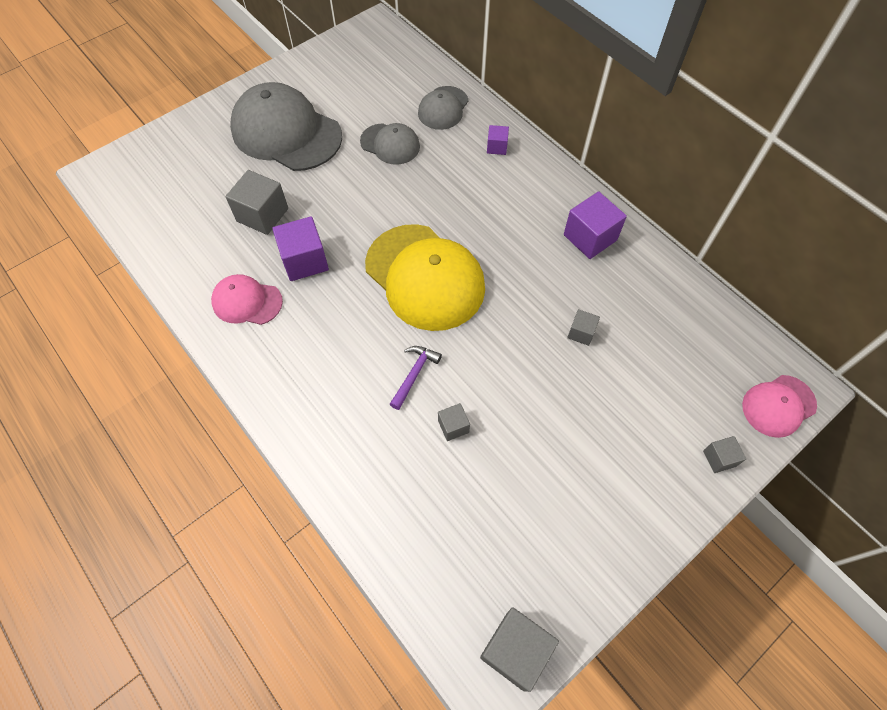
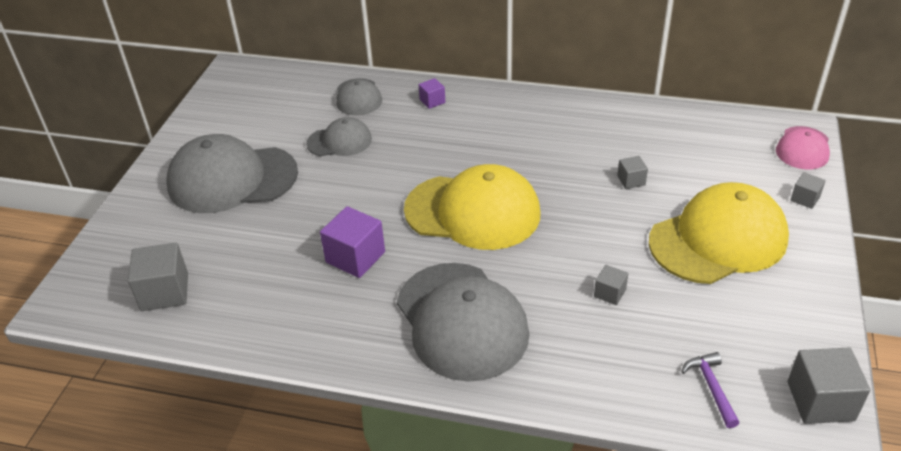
camera: 35 degrees left, 20 degrees down
pink cap [211,274,283,325] -> none
grey cube [225,170,288,235] -> grey cube moved to [128,243,188,311]
purple hammer [390,346,442,410] -> purple hammer moved to [681,352,739,428]
purple cube [564,191,627,259] -> none
none -> grey cap [397,263,529,382]
none -> yellow cap [649,182,789,284]

